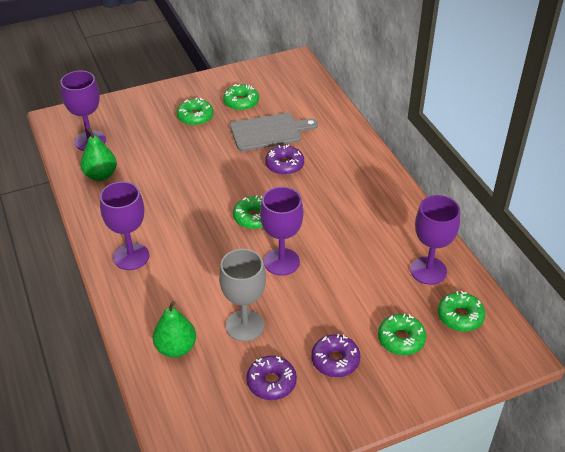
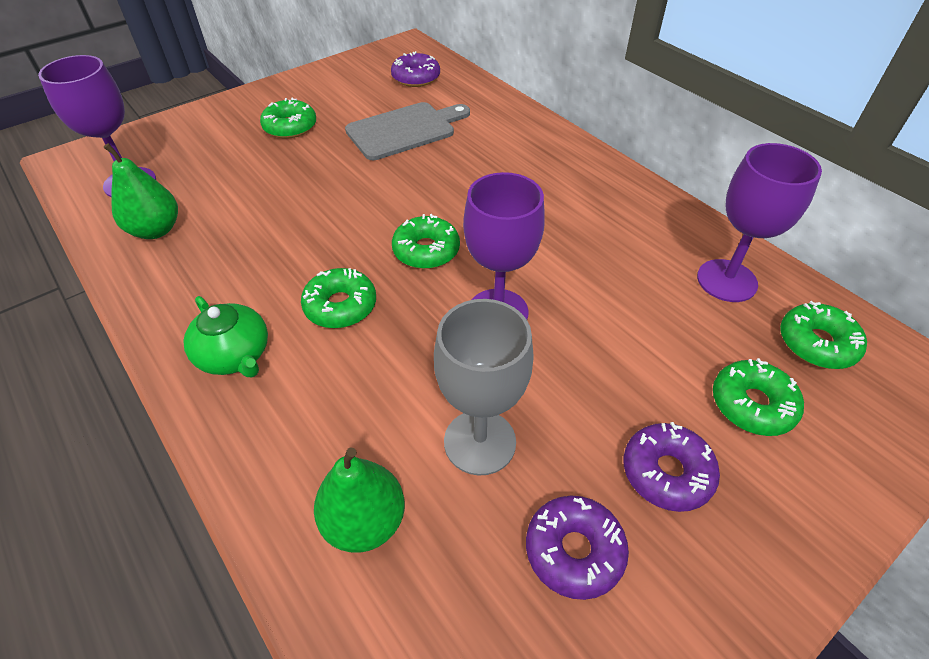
camera: 15 degrees left, 5 degrees up
purple goblet [100,182,149,270] -> green teapot [184,296,268,378]
green donut [223,84,259,111] -> green donut moved to [301,268,376,328]
purple donut [265,144,304,175] -> purple donut moved to [391,51,440,87]

